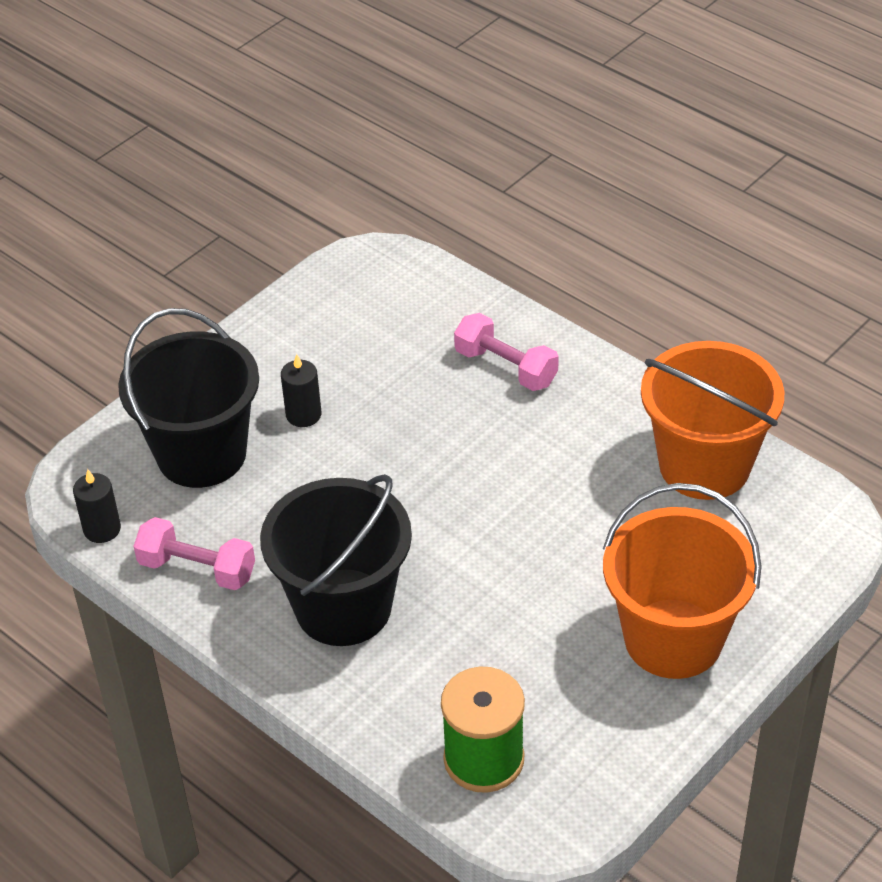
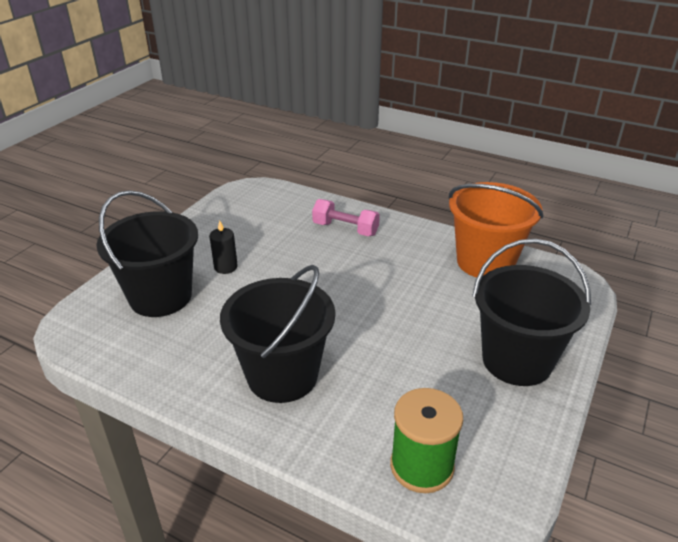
camera: 15 degrees left, 10 degrees down
black candle [73,469,121,543] -> none
pink dumbbell [133,517,255,590] -> none
orange bucket [603,483,762,679] -> black bucket [472,239,591,386]

